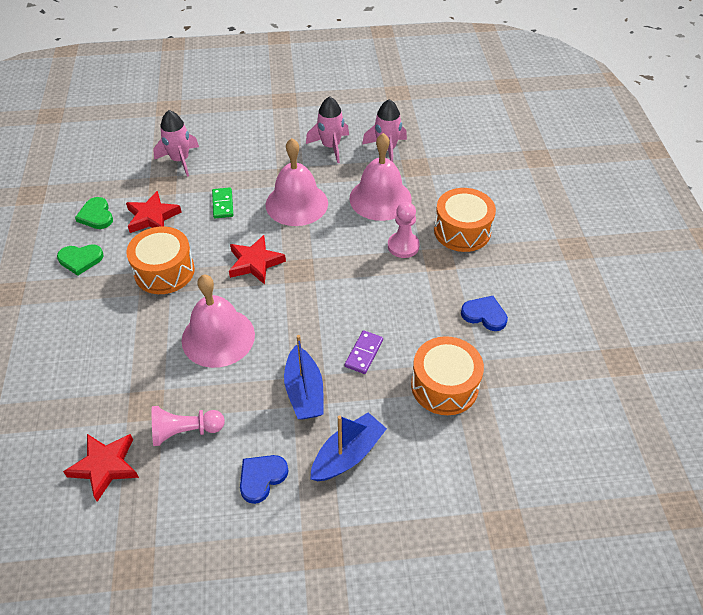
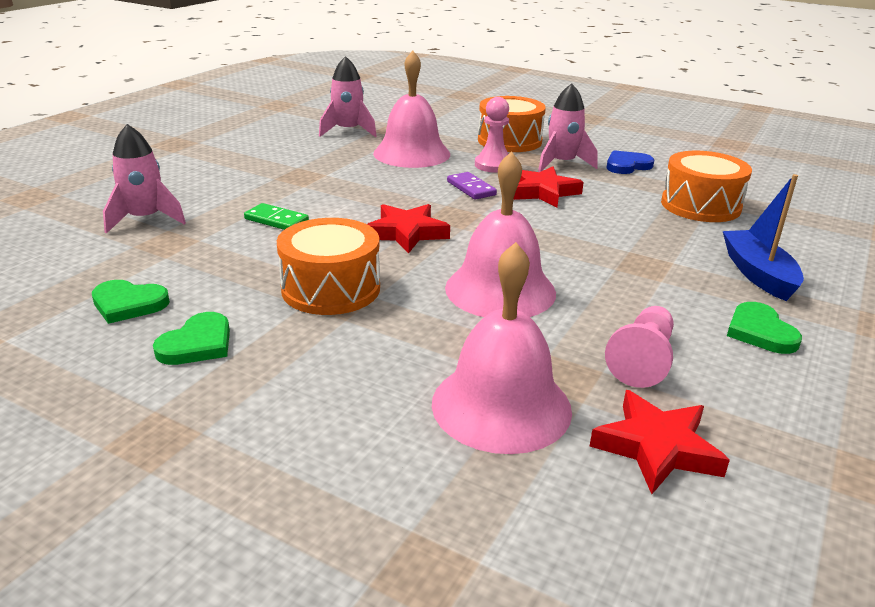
camera: 55 degrees left, 20 degrees down
red star [126,191,182,233] -> red star moved to [514,166,584,208]
blue heart [240,455,289,504] -> green heart [727,302,802,354]
pink bell [266,138,328,226] -> pink bell moved to [432,242,572,454]
blue boat [284,335,324,420] -> none
pink rocket [306,96,349,163] -> pink rocket moved to [538,83,598,172]
purple domino [345,330,383,374] -> purple domino moved to [447,172,497,200]

